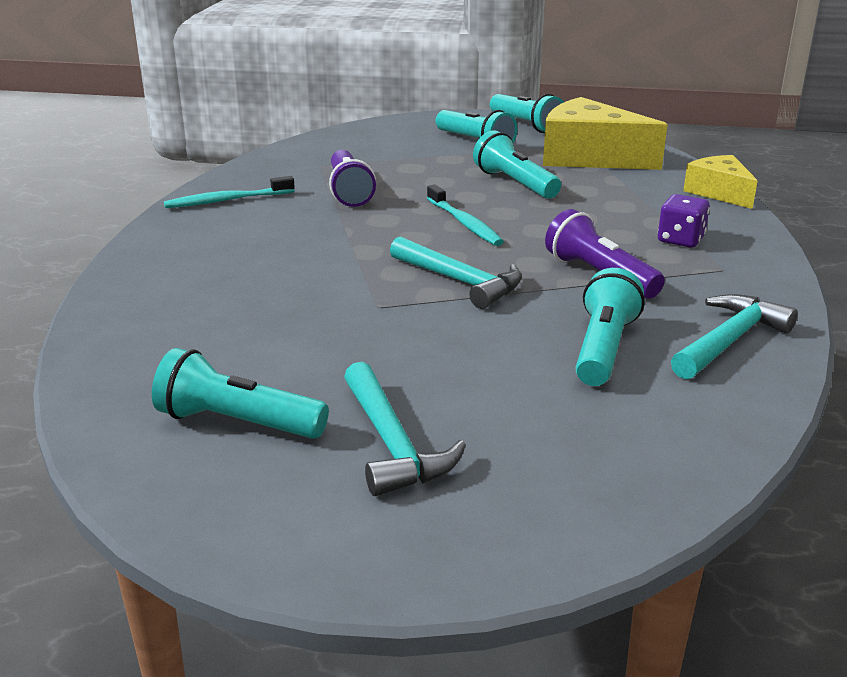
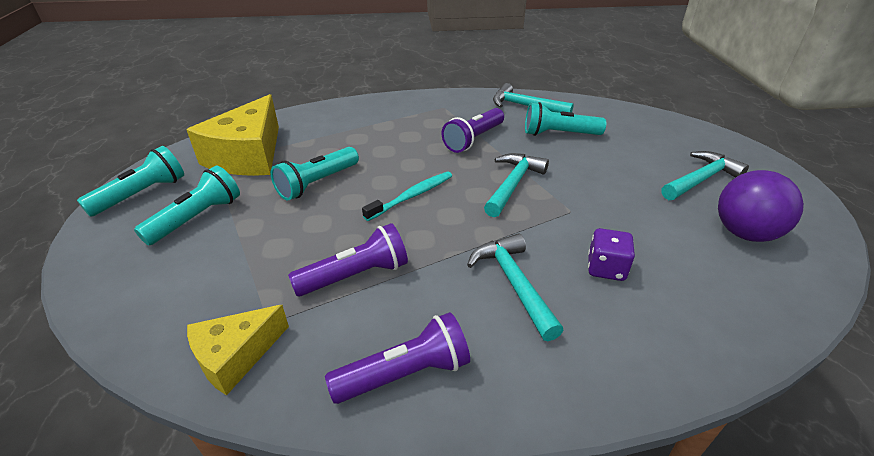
camera: 105 degrees left, 10 degrees up
turquoise flashlight [152,348,329,439] -> purple ball [718,170,804,242]
turquoise toothbrush [164,176,295,208] -> purple flashlight [325,312,470,404]
purple dice [658,194,710,248] -> purple dice moved to [588,228,635,281]
yellow cheese [683,155,758,209] -> yellow cheese moved to [187,305,289,395]
none -> turquoise hammer [467,233,563,341]

